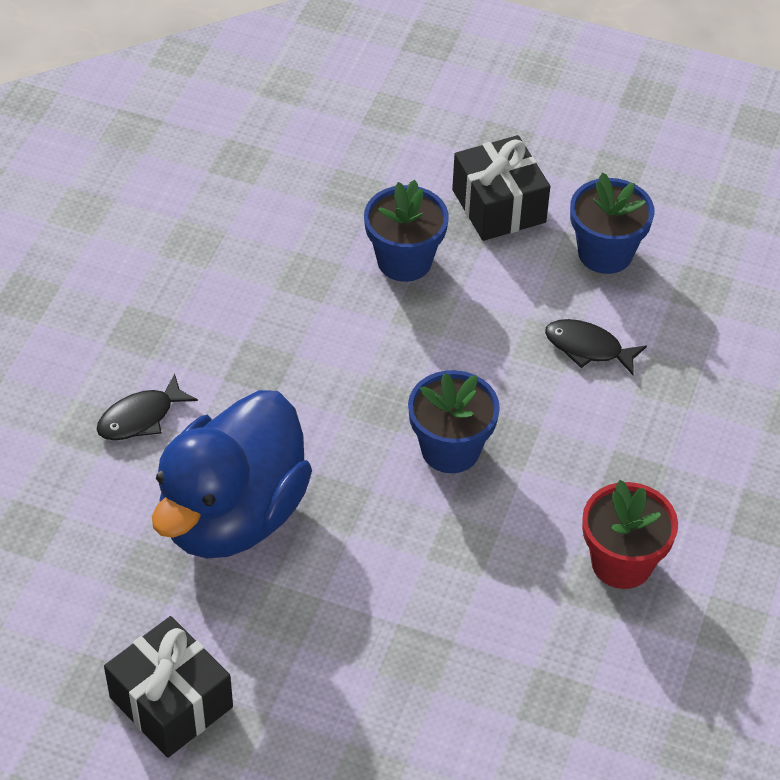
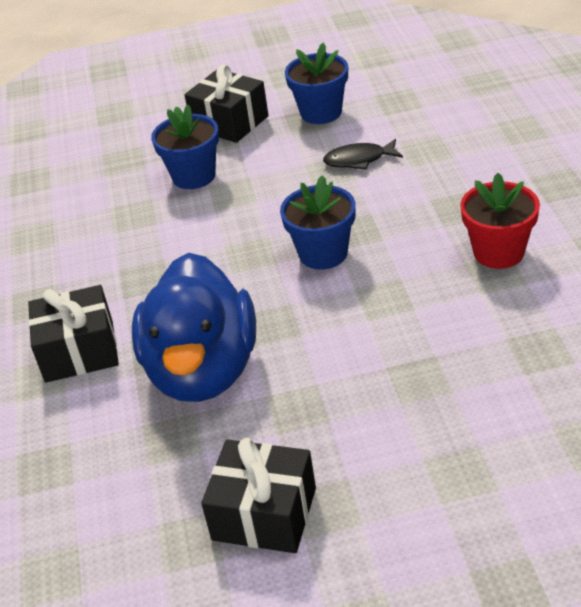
camera: 25 degrees left, 10 degrees down
black fish [97,373,198,440] -> black gift [28,285,119,383]

